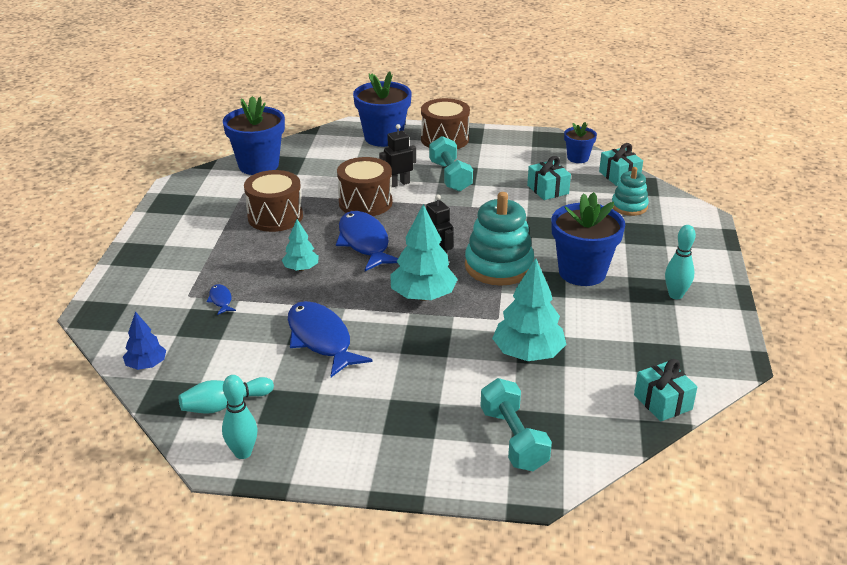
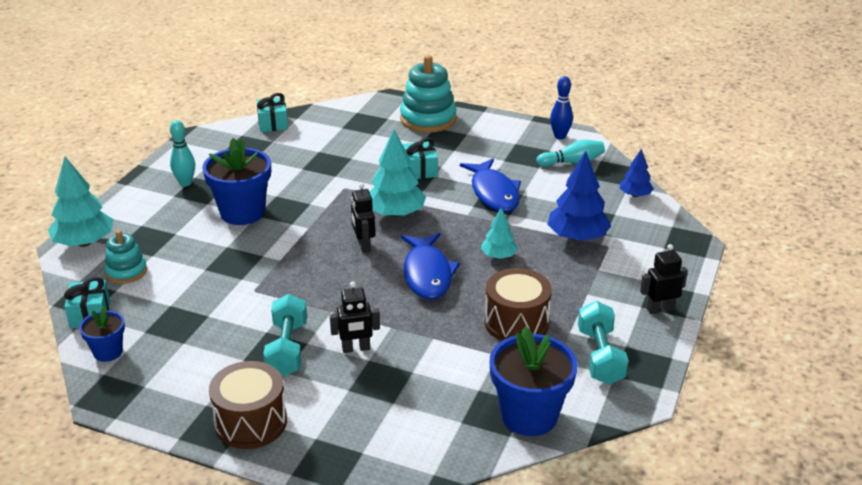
camera: 165 degrees left, 0 degrees up
blue fish [206,284,236,315] -> blue tree [547,151,611,241]
turquoise bowling pin [222,375,257,459] -> blue bowling pin [550,76,573,139]
brown drum [337,157,392,216] -> none
blue flower pot [353,71,412,147] -> none
turquoise stacking toy [465,192,534,286] -> turquoise stacking toy moved to [400,55,456,133]
turquoise dumbbell [480,378,552,471] -> turquoise dumbbell moved to [578,301,629,385]
turquoise tree [492,258,567,361] -> turquoise tree moved to [48,157,114,247]
turquoise gift [527,156,571,200] -> turquoise gift moved to [403,138,438,179]
none -> black robot [640,244,688,314]

